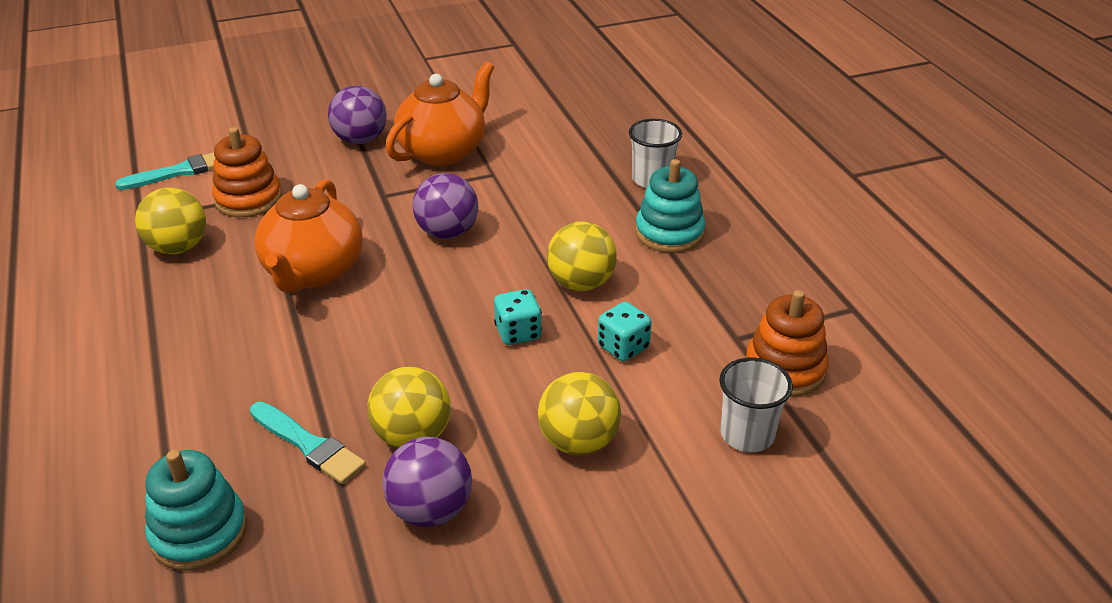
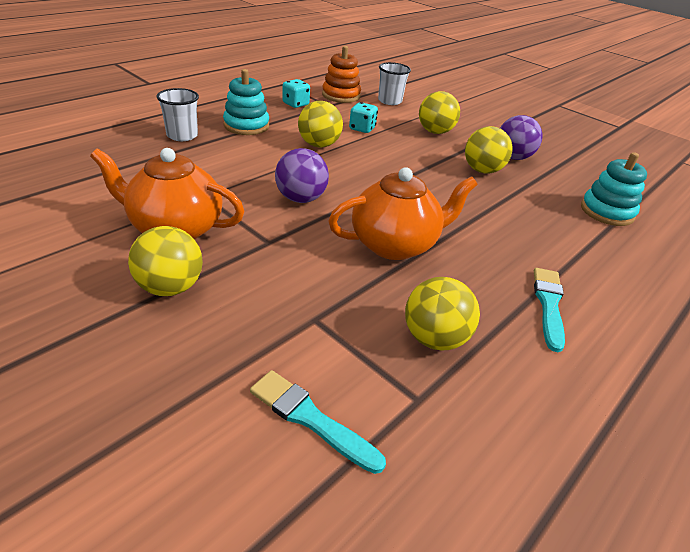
camera: 120 degrees left, 0 degrees up
orange stacking toy [212,127,282,217] -> none
turquoise brush [250,402,366,484] -> turquoise brush moved to [534,268,565,352]
purple ball [328,86,387,144] -> yellow ball [128,226,203,296]
turquoise dice [494,289,542,345] -> turquoise dice moved to [282,79,310,108]

